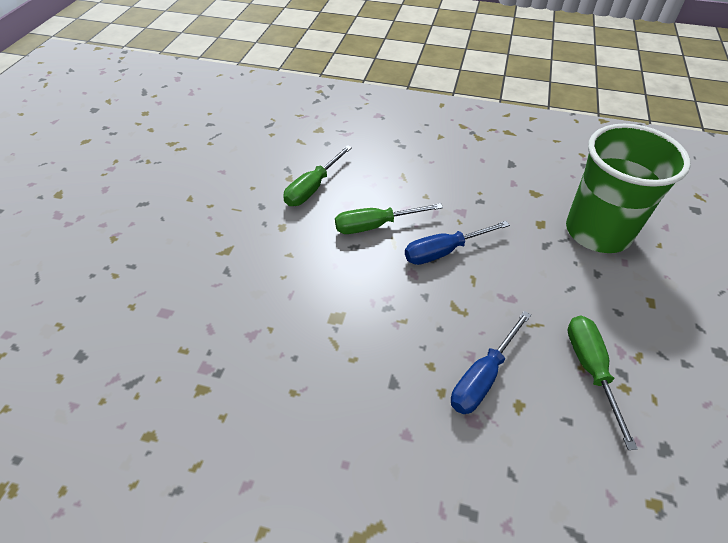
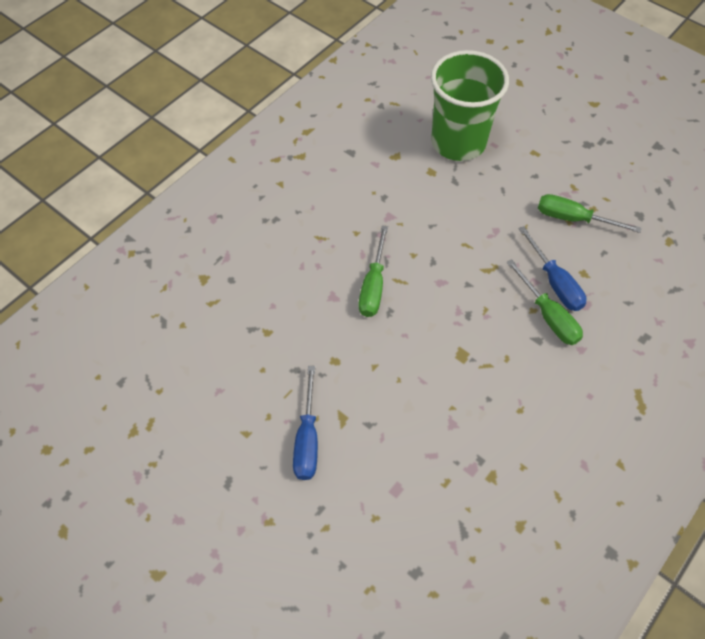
camera: 65 degrees left, 10 degrees up
green screwdriver [283,145,352,206] -> green screwdriver moved to [506,259,583,345]
blue screwdriver [405,221,510,265] -> blue screwdriver moved to [293,366,318,480]

